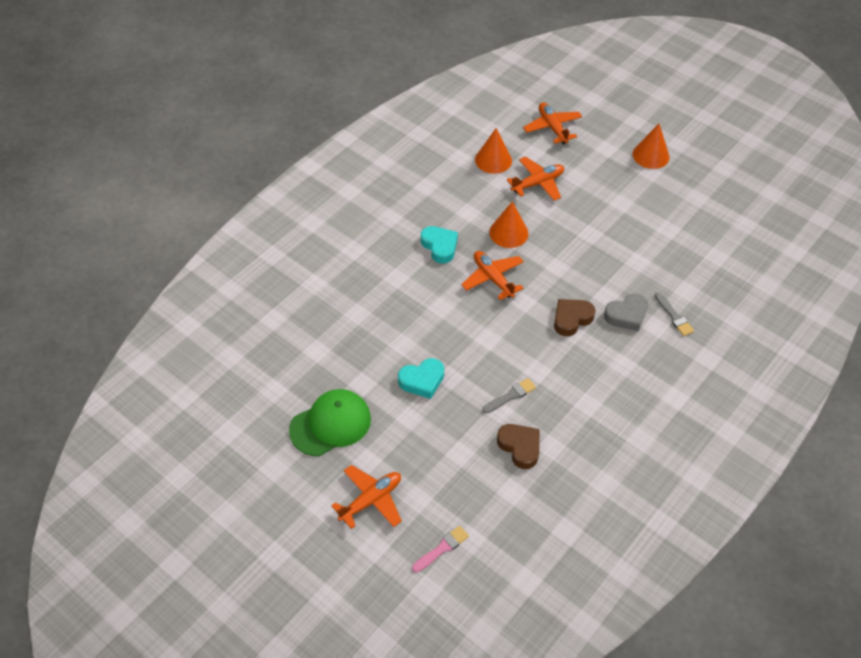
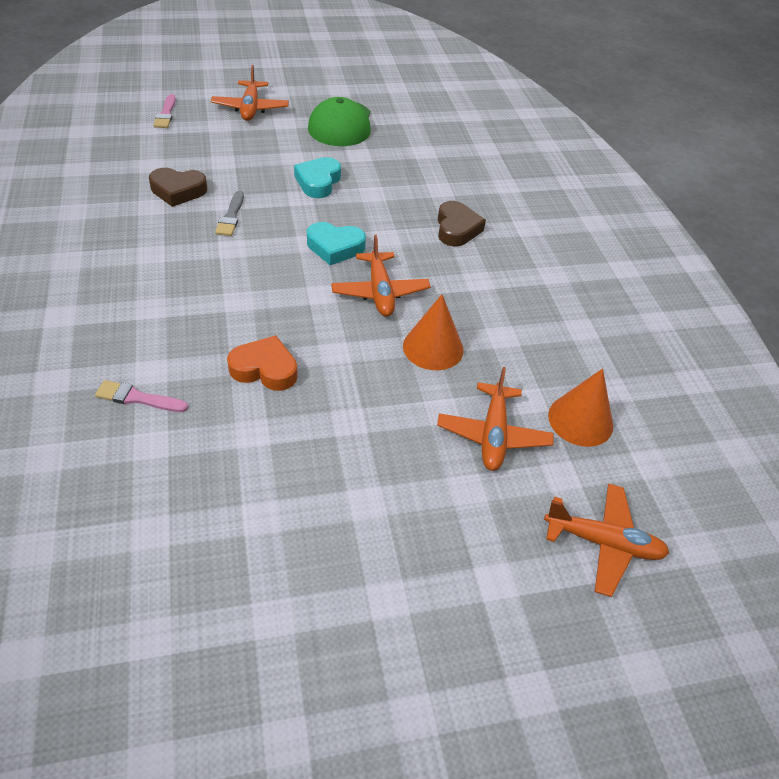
camera: 125 degrees right, 5 degrees down
turquoise heart [421,226,458,264] -> turquoise heart moved to [307,222,366,265]
orange plane [461,251,524,300] -> orange plane turned 75 degrees clockwise [331,235,431,317]
brown heart [554,299,595,336] -> brown heart moved to [438,201,486,247]
grey heart [604,293,648,331] -> none
orange cone [633,124,670,169] -> none
grey brush [654,292,694,336] -> pink brush [95,380,188,412]
none -> orange heart [227,335,298,391]

